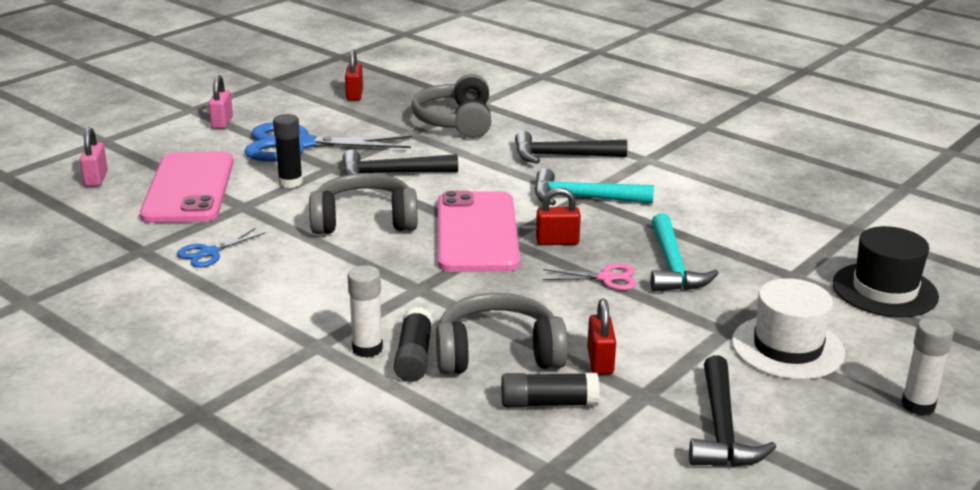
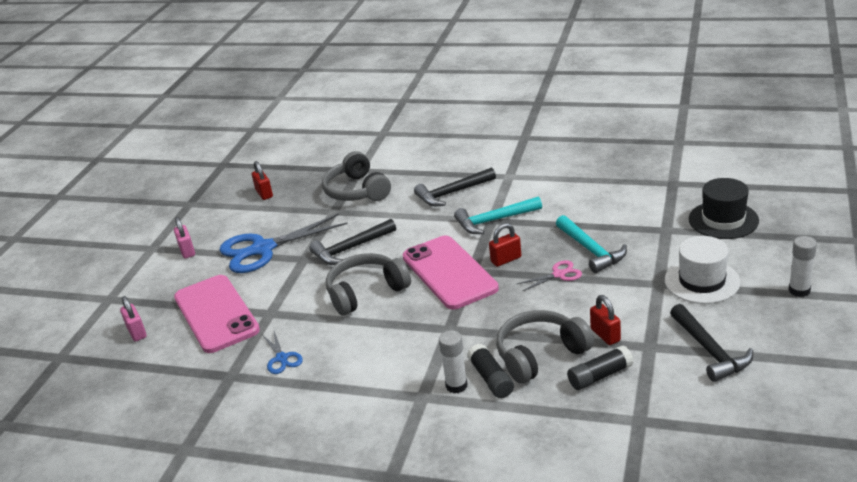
camera: 20 degrees left, 5 degrees up
blue scissors [177,228,265,268] -> blue scissors turned 45 degrees counterclockwise [262,331,303,374]
black glue stick [273,114,303,188] -> none

